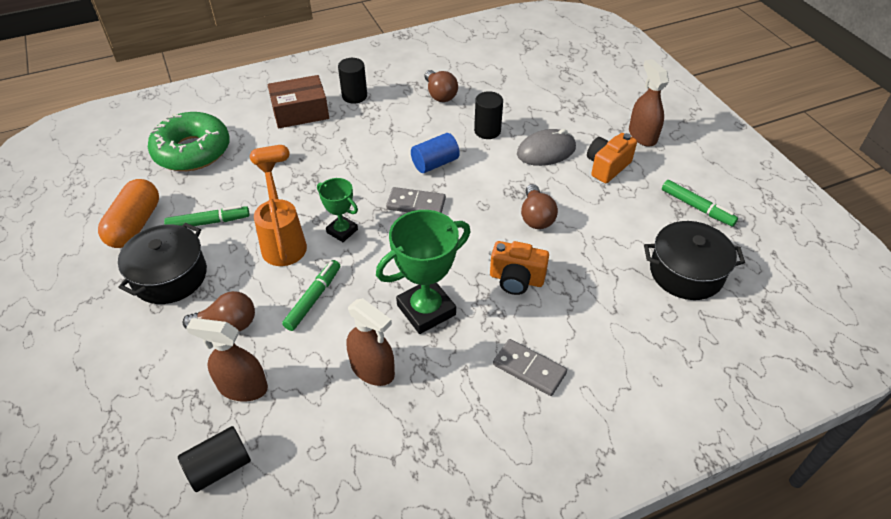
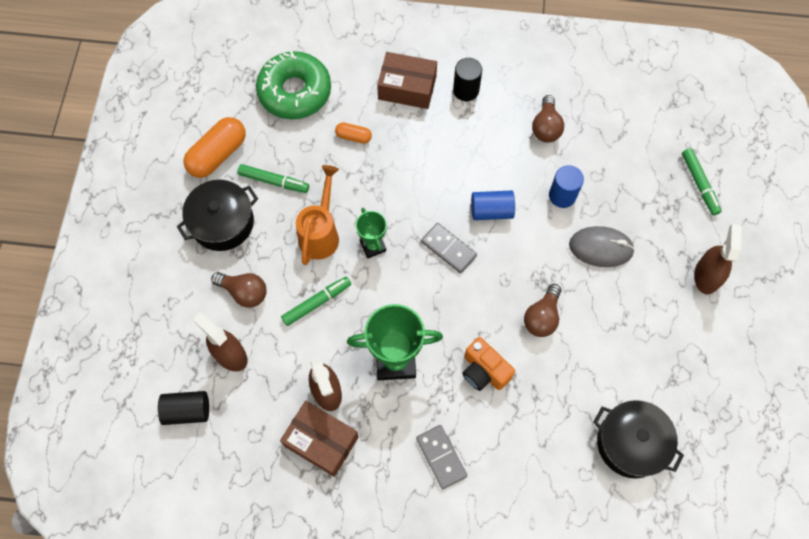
camera: 30 degrees right, 20 degrees up
black cylinder [474,91,503,139] -> blue cylinder [549,165,584,208]
orange camera [587,133,637,183] -> none
green marker [662,180,738,227] -> green marker moved to [682,148,721,215]
none -> brown box [280,401,359,477]

